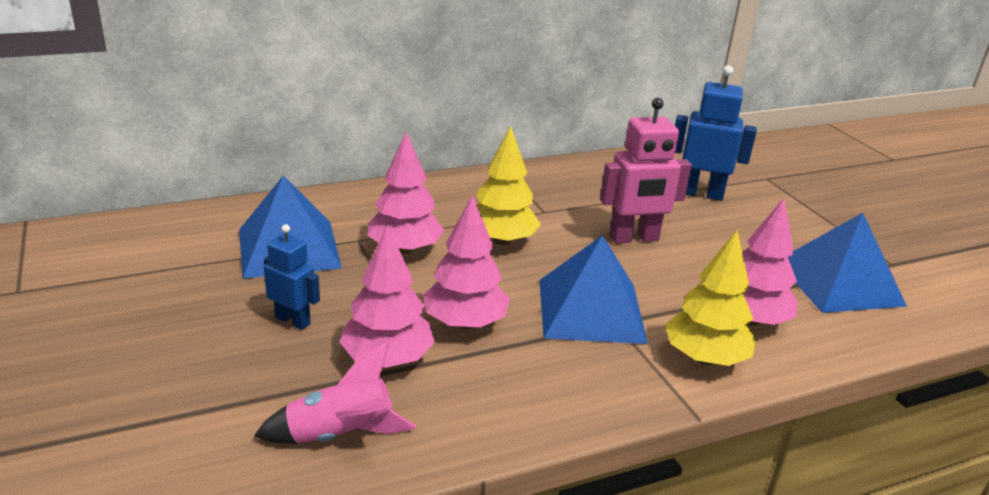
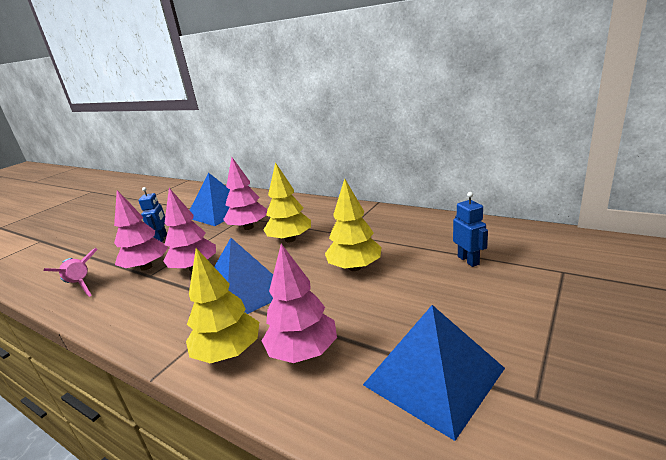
camera: 60 degrees right, 5 degrees down
pink robot [600,98,692,244] -> yellow tree [325,178,381,271]
blue robot [675,65,757,201] -> blue robot [453,192,488,267], size x0.61

